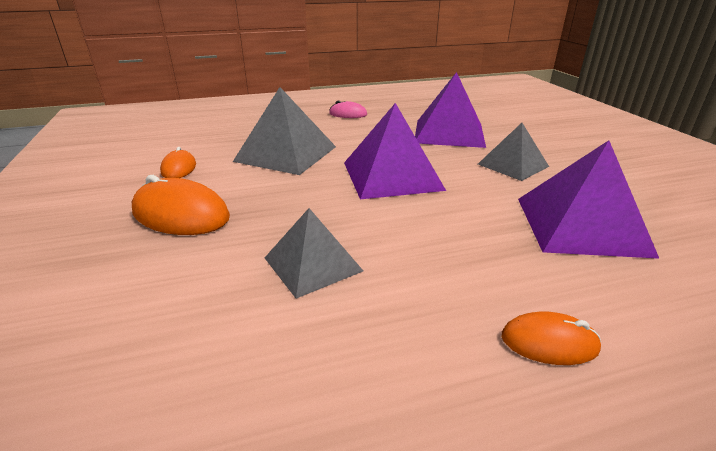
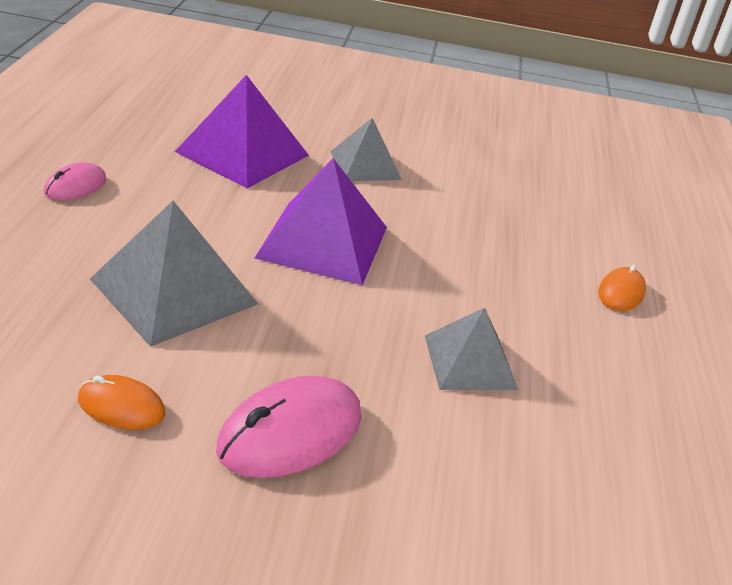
camera: 70 degrees left, 5 degrees up
orange mouse [132,175,230,235] -> pink mouse [216,376,361,478]
purple pyramid [518,140,659,259] -> none

